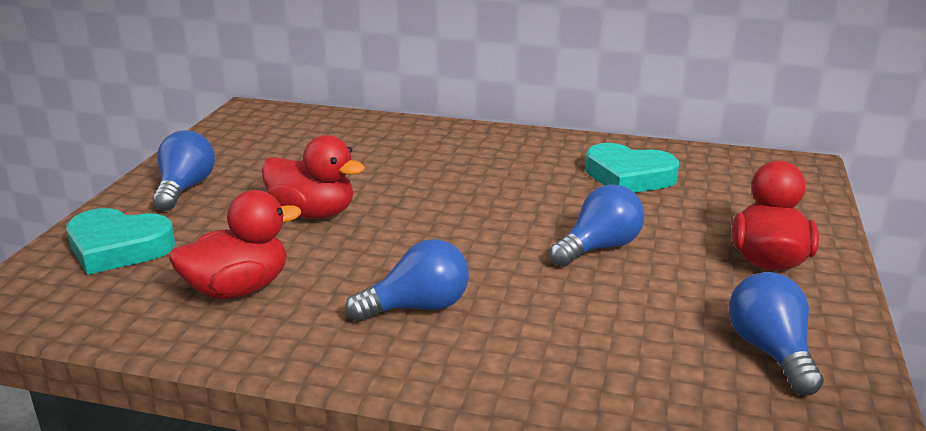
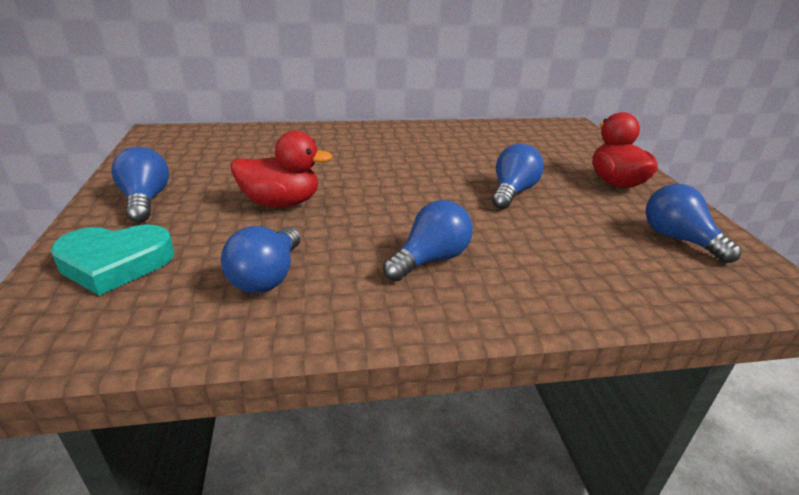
camera: 25 degrees left, 5 degrees up
red duck [169,190,301,299] -> blue light bulb [221,226,300,293]
turquoise heart [585,143,679,193] -> none

